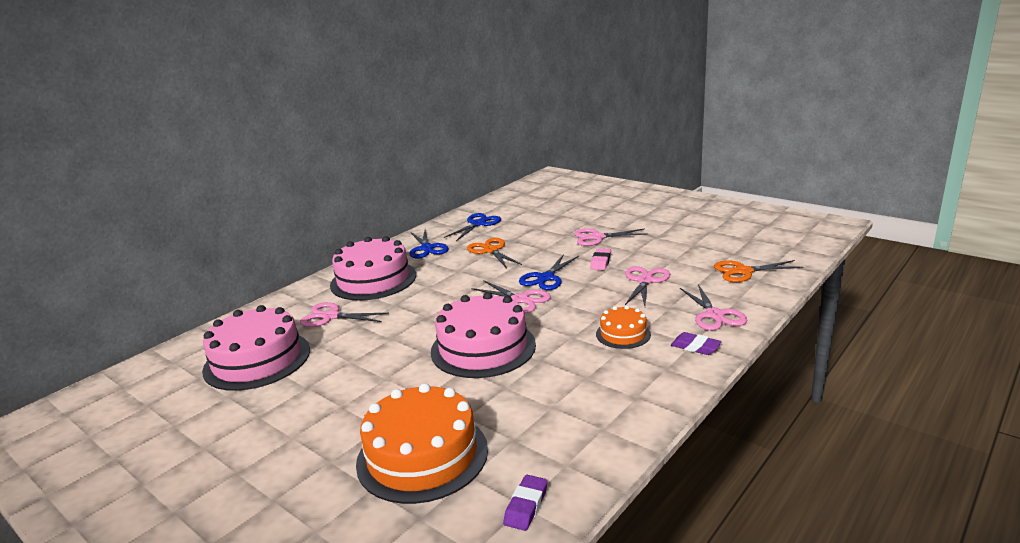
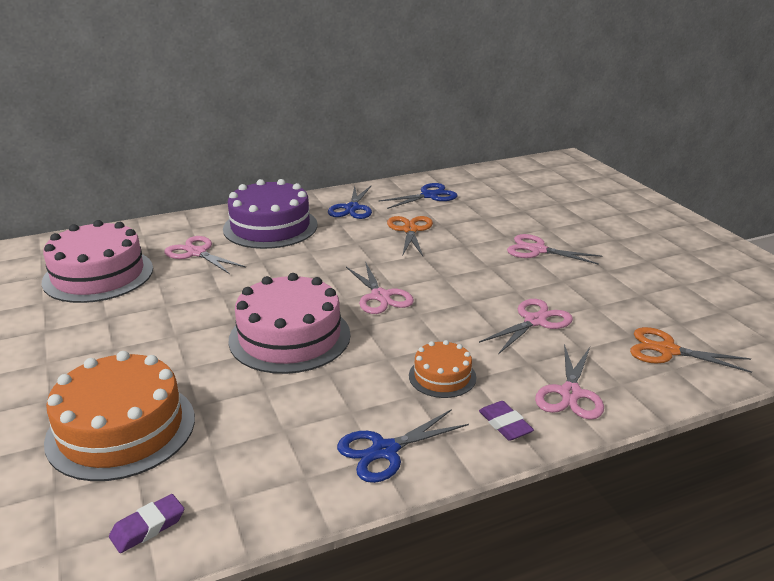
camera: 25 degrees right, 5 degrees up
pink cake [330,236,416,301] -> purple cake [223,179,317,249]
blue scissors [519,254,579,290] -> blue scissors moved to [337,409,469,483]
pink eraser [590,248,611,270] -> none

